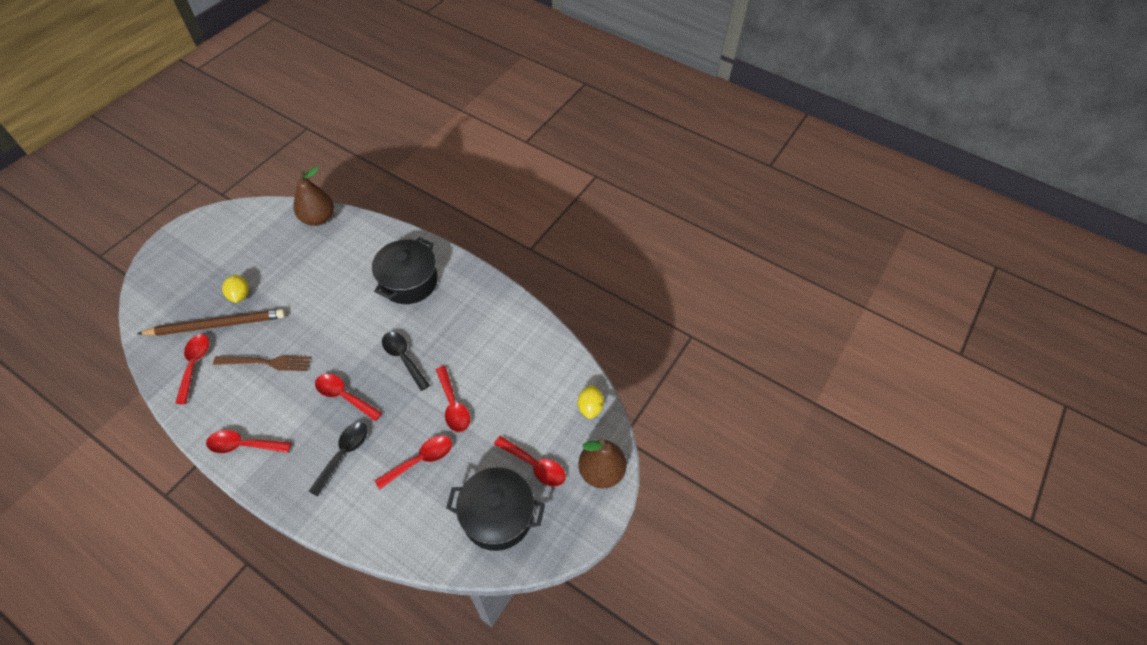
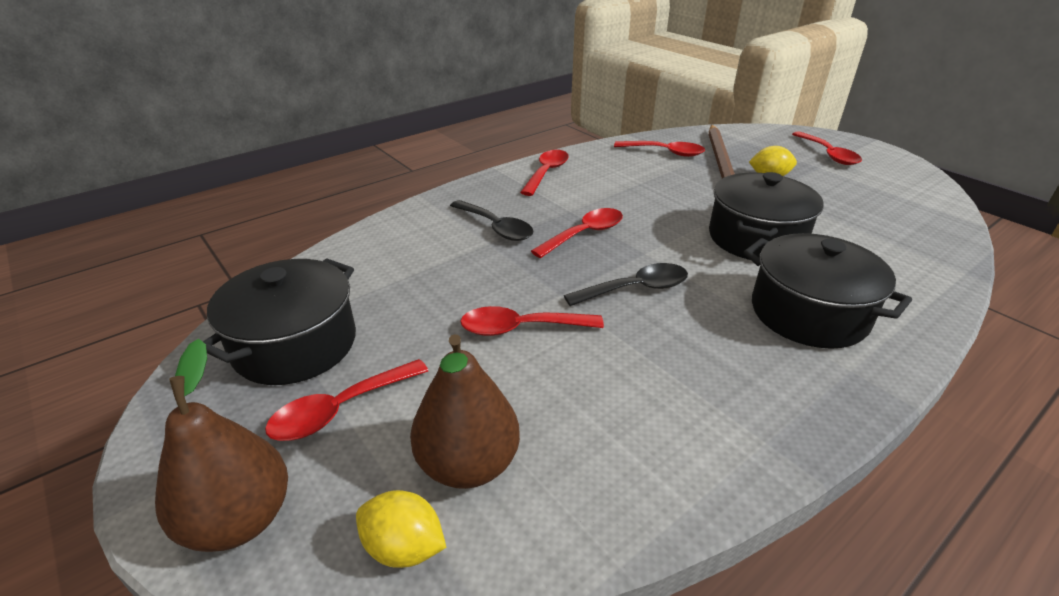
camera: 110 degrees right, 20 degrees down
brown fork [213,356,311,371] -> none
brown pear [293,167,334,226] -> brown pear moved to [410,334,520,489]
red spoon [375,435,452,490] -> red spoon moved to [792,131,862,165]
none -> black pot [709,172,823,260]

